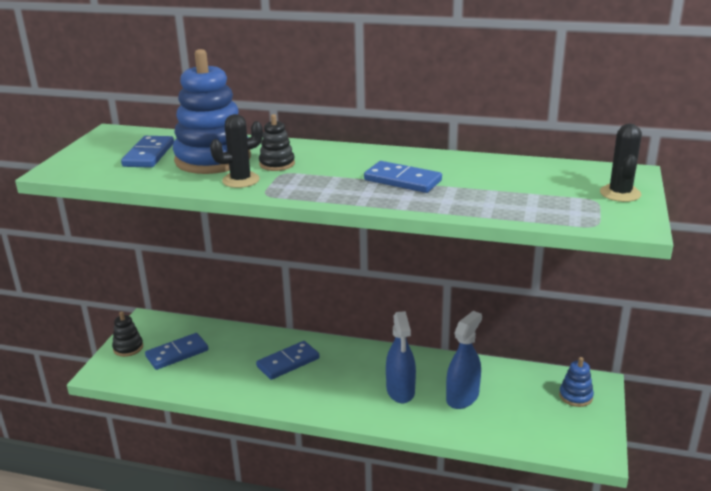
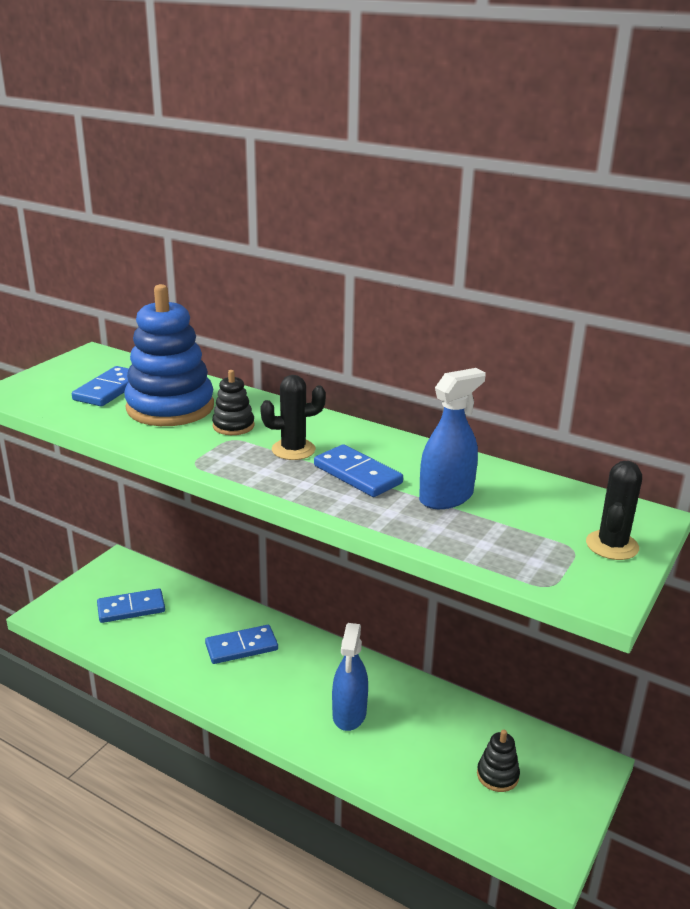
camera: 15 degrees right, 0 degrees up
black stacking toy [112,311,143,357] -> black stacking toy moved to [477,730,520,792]
black cactus [210,114,263,188] -> black cactus moved to [260,375,326,460]
blue spray bottle [446,311,482,409] -> blue spray bottle moved to [419,368,486,509]
blue stacking toy [559,357,594,407] -> none

